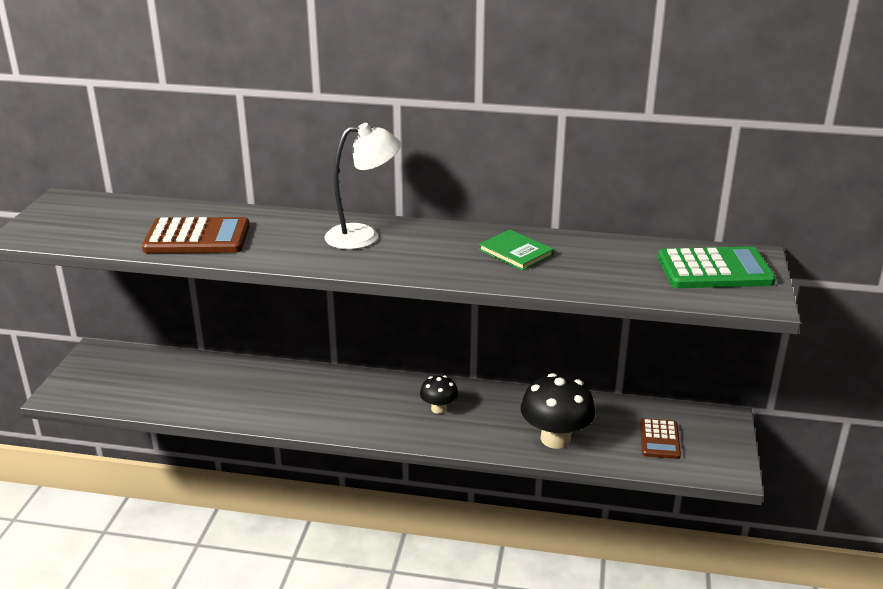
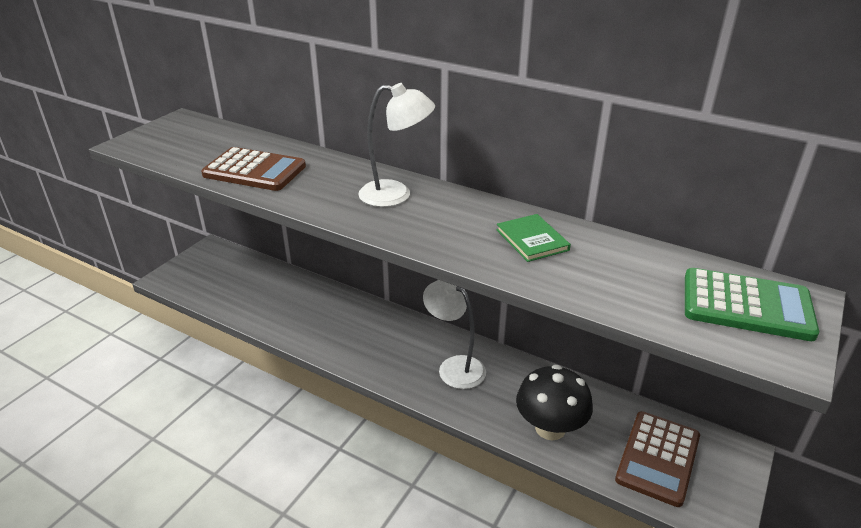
camera: 20 degrees right, 5 degrees up
black mushroom [420,375,458,414] -> white lamp [423,280,486,389]
brown calculator [640,418,681,459] -> brown calculator [615,411,700,507], size x1.66

